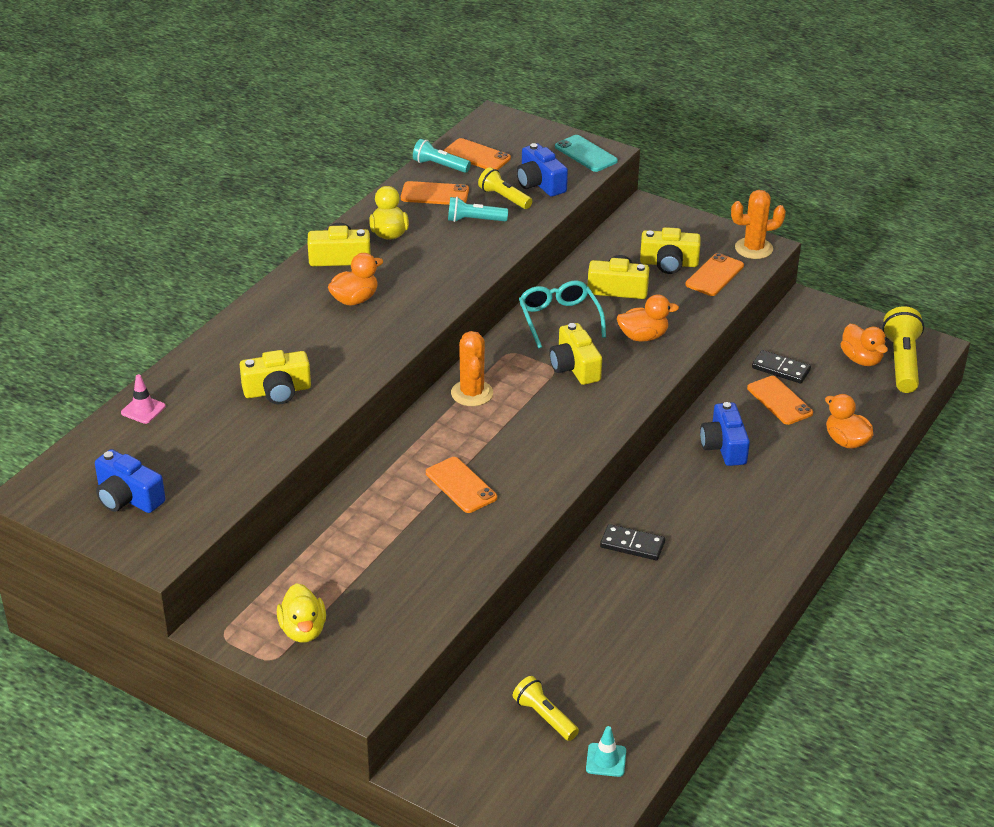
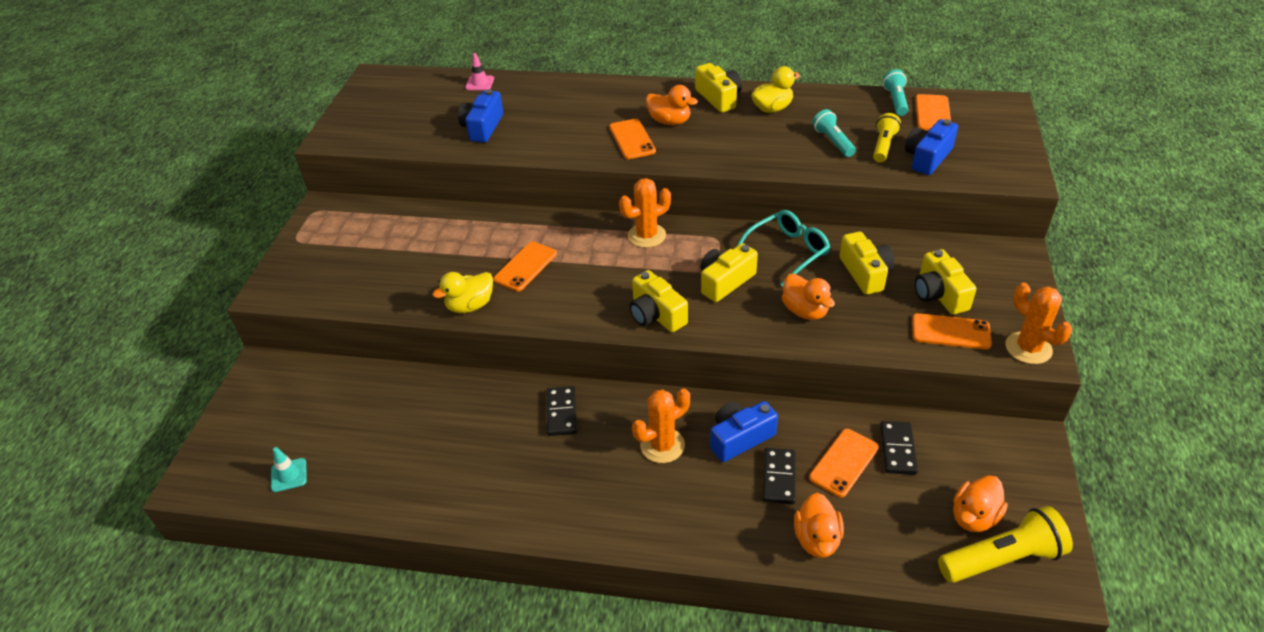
camera: 70 degrees right, 5 degrees up
blue camera [95,449,166,513] -> blue camera moved to [458,89,503,143]
yellow camera [240,350,311,404] -> yellow camera moved to [630,270,688,332]
yellow duck [277,583,326,643] -> yellow duck moved to [432,272,493,313]
orange phone [401,181,469,205] -> orange phone moved to [609,119,656,159]
yellow flashlight [513,676,579,741] -> none
turquoise phone [555,135,618,172] -> none
orange duck [825,394,874,449] -> orange duck turned 150 degrees clockwise [794,493,844,558]
none -> orange cactus [632,388,690,463]
none -> black domino [763,448,796,504]

